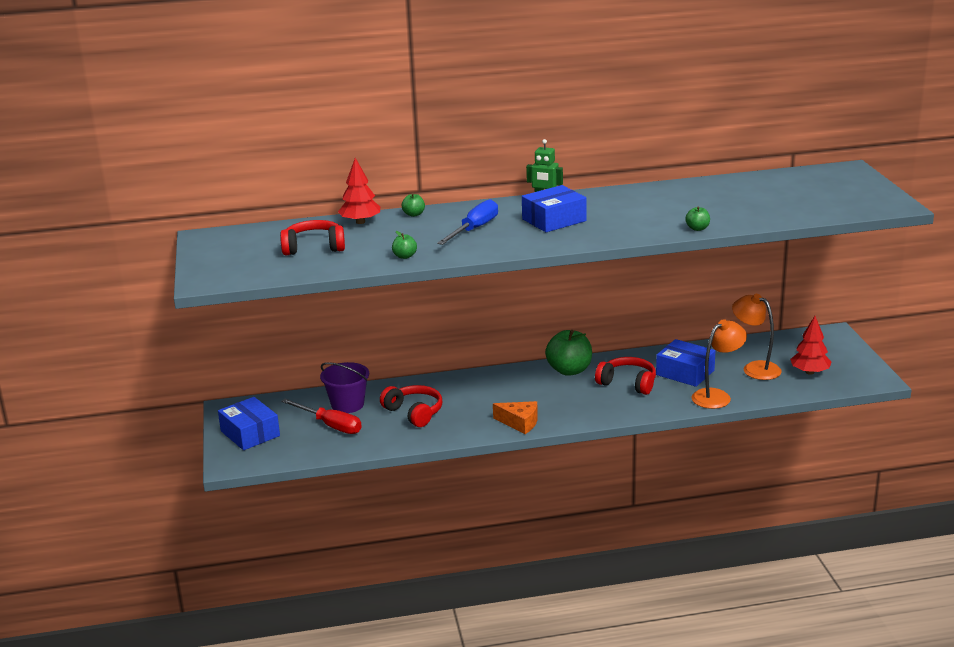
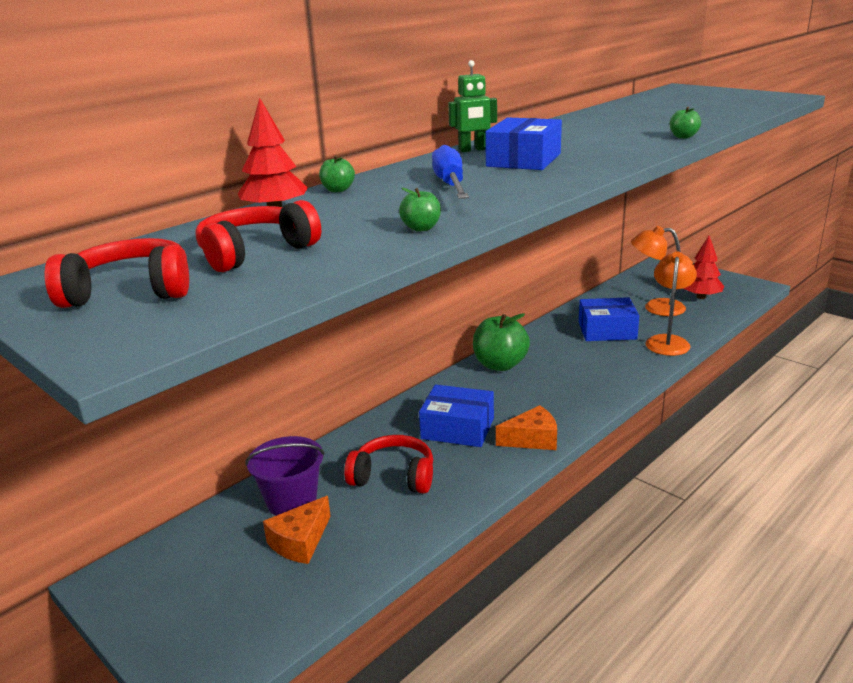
camera: 35 degrees left, 0 degrees up
blue box [218,397,280,450] -> blue box moved to [419,385,494,447]
red screwdriver [281,399,362,434] -> orange cheese [263,496,331,564]
red headphones [595,357,656,395] -> red headphones moved to [45,238,189,308]

